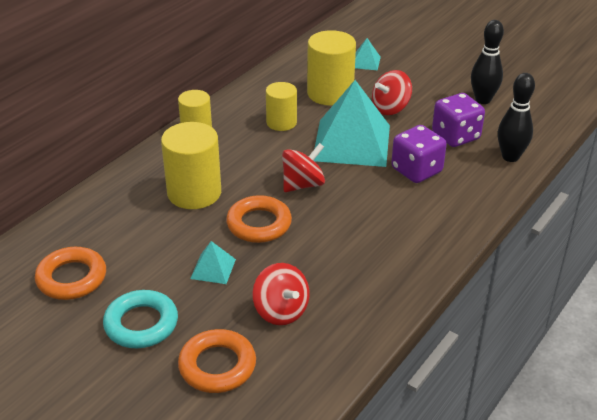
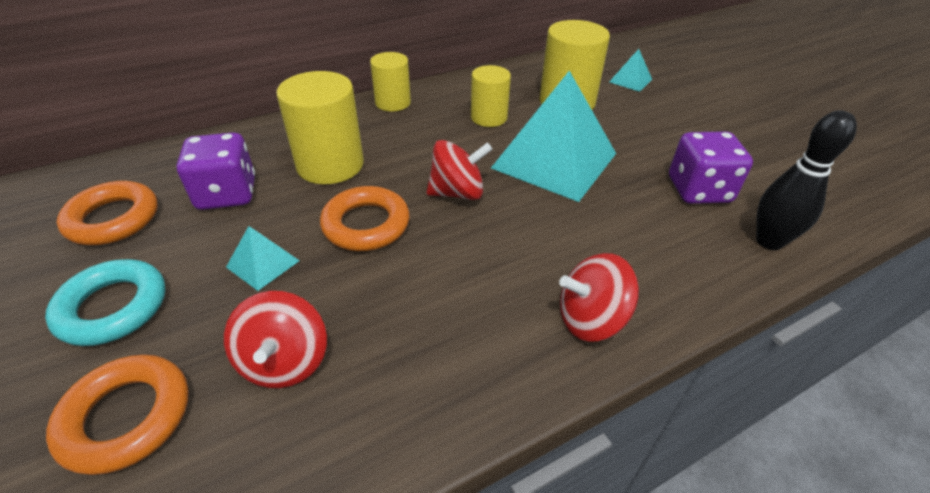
camera: 25 degrees right, 5 degrees up
red spinning top [372,70,412,115] -> red spinning top moved to [559,253,639,342]
purple dice [391,125,447,183] -> purple dice moved to [177,132,255,210]
black bowling pin [471,20,504,104] -> none

